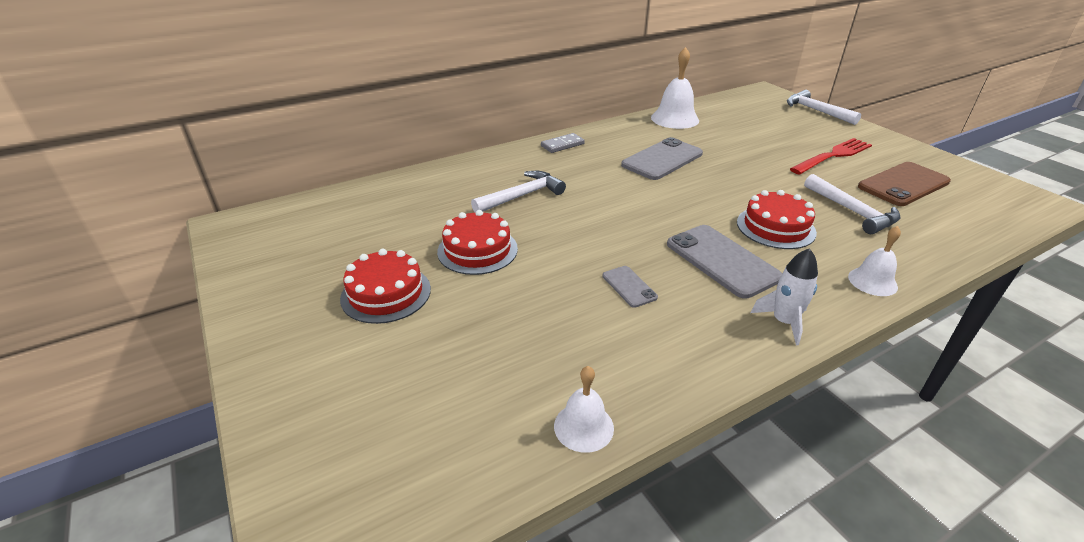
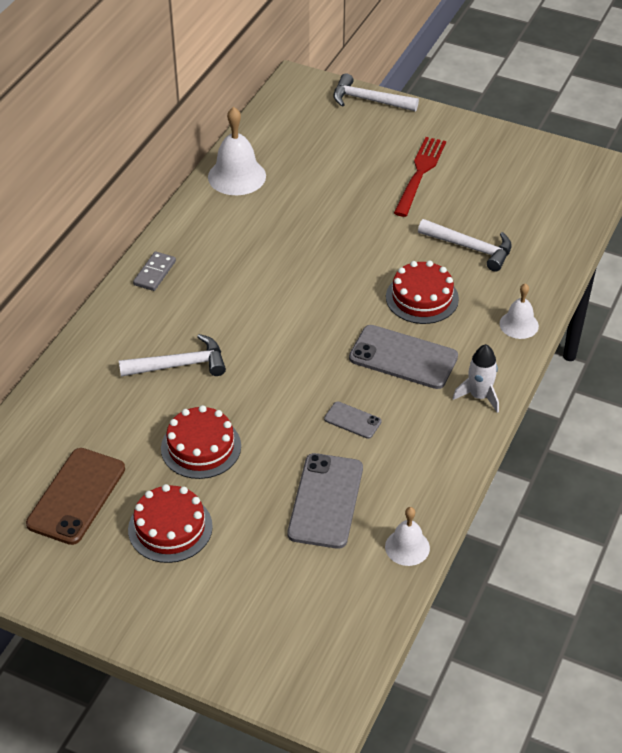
camera: 35 degrees left, 10 degrees up
white hammer [471,171,566,213] -> white hammer turned 60 degrees clockwise [119,334,226,377]
grey phone [621,137,703,180] -> grey phone moved to [288,453,363,549]
brown phone [858,162,951,206] -> brown phone moved to [26,448,125,545]

